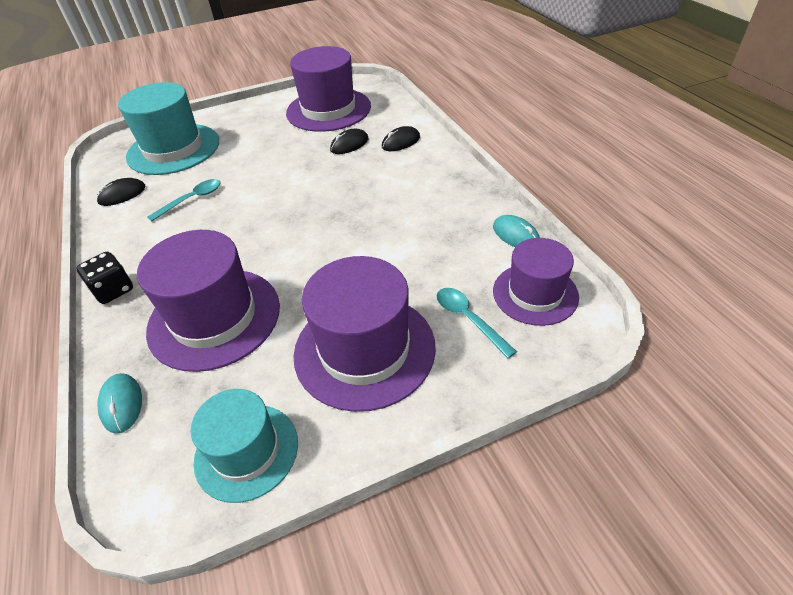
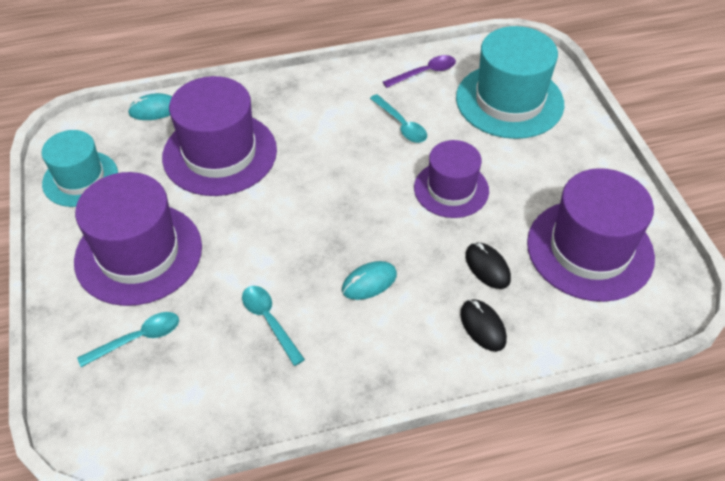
camera: 95 degrees right, 5 degrees up
black dice [76,252,133,304] -> none
black mouse [97,178,146,206] -> purple spoon [383,55,456,88]
turquoise mouse [493,215,540,247] -> turquoise mouse moved to [342,261,397,300]
purple hat [493,238,579,326] -> purple hat moved to [414,140,489,218]
none -> turquoise spoon [242,286,305,366]

